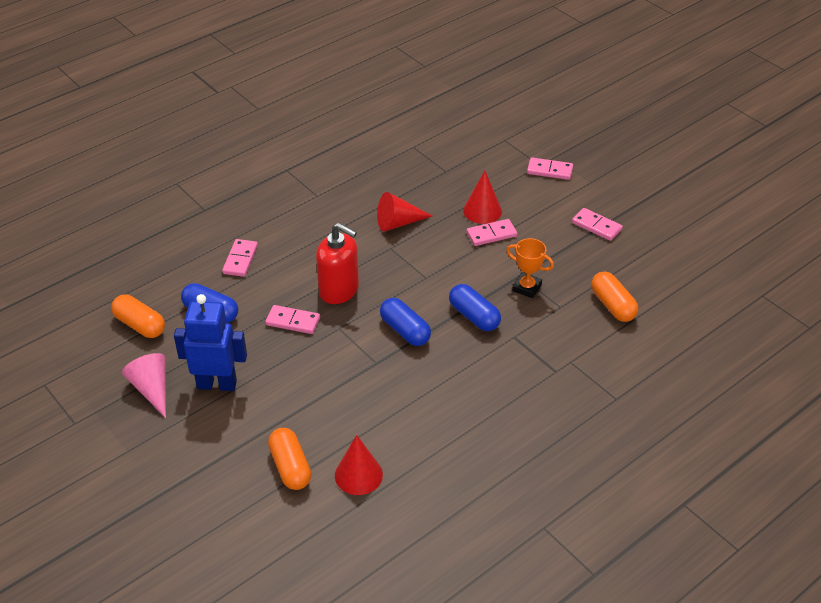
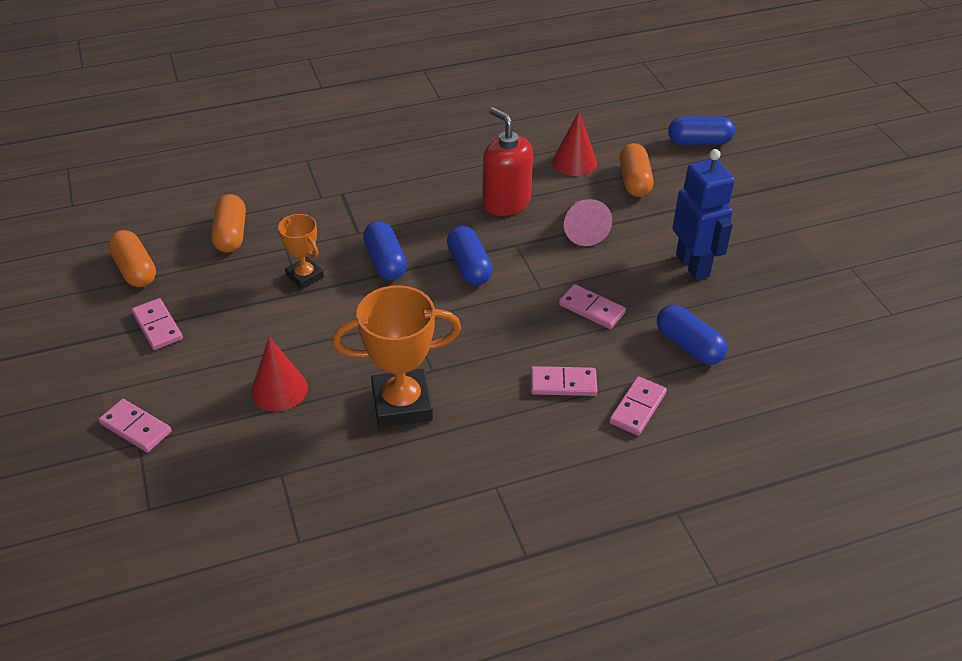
camera: 160 degrees left, 0 degrees up
orange capsule [111,294,165,338] -> orange capsule moved to [108,230,156,287]
pink cone [122,353,166,418] -> pink cone moved to [564,199,612,246]
blue robot [174,294,247,391] -> blue robot turned 135 degrees counterclockwise [672,149,735,280]
red soap dispenser [316,223,359,304] -> red soap dispenser moved to [483,107,533,216]
red cone [377,192,432,231] -> orange trophy [332,285,461,428]
pink domino [467,219,517,246] -> pink domino moved to [531,366,597,396]
none -> blue capsule [668,116,735,145]

